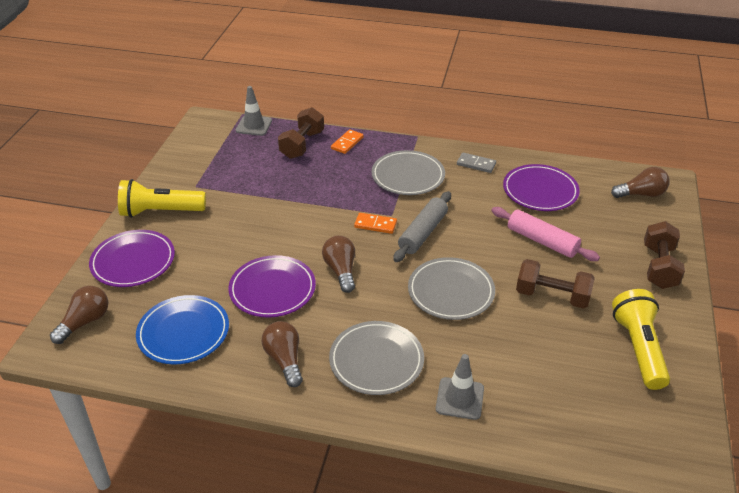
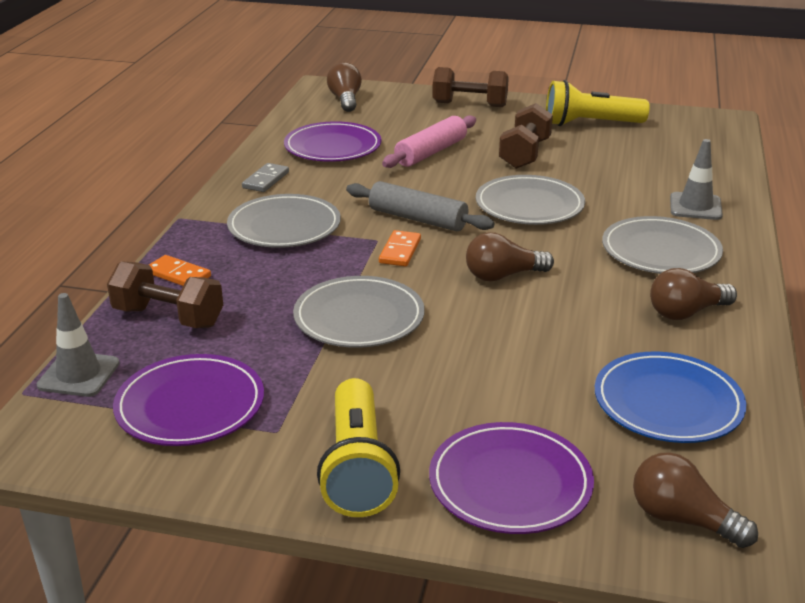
camera: 90 degrees left, 10 degrees down
purple plate [228,255,316,318] -> purple plate moved to [113,354,264,446]
none -> grey plate [293,276,425,348]

